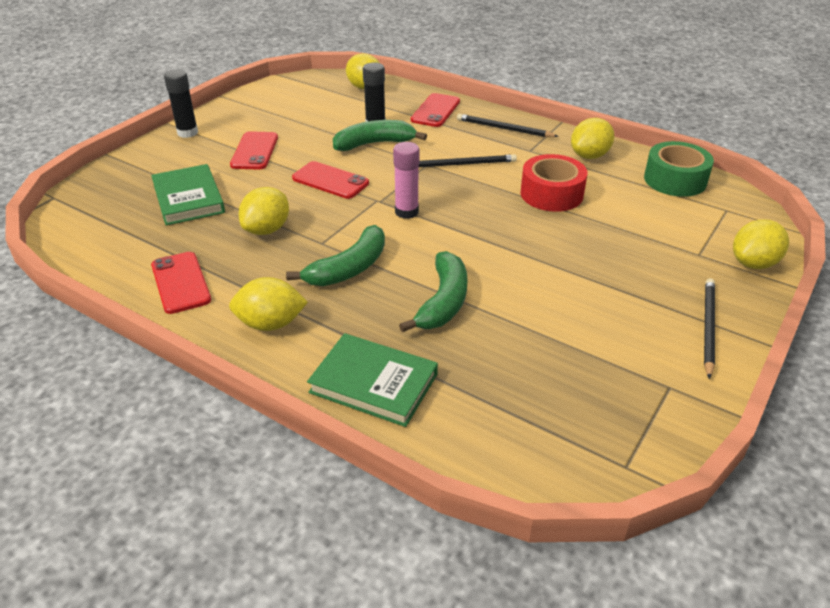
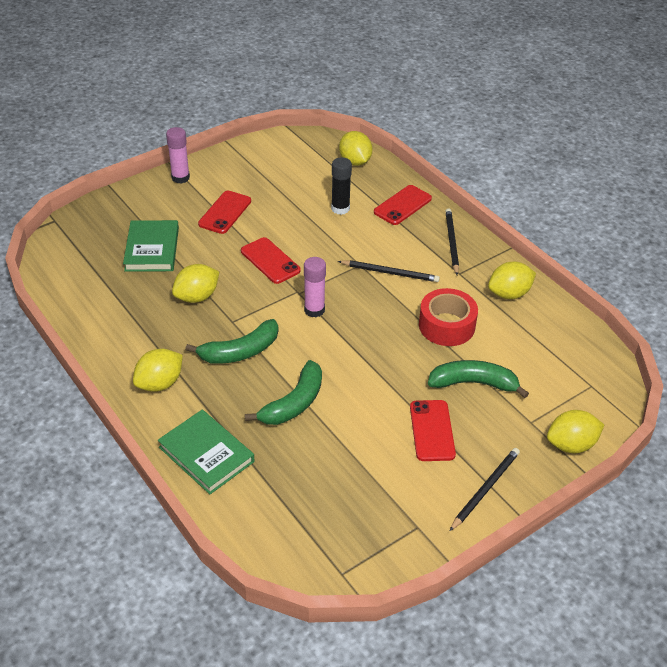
camera: 20 degrees right, 5 degrees up
red phone [151,252,211,314] -> red phone moved to [410,400,456,461]
black glue stick [164,70,198,138] -> pink glue stick [166,127,190,184]
yellow lemon [229,277,308,331] -> yellow lemon turned 60 degrees counterclockwise [133,349,183,392]
green banana [333,120,427,151] -> green banana moved to [428,360,529,398]
black pencil [457,114,559,137] -> black pencil turned 45 degrees clockwise [445,208,459,275]
green tape [644,141,714,197] -> none

